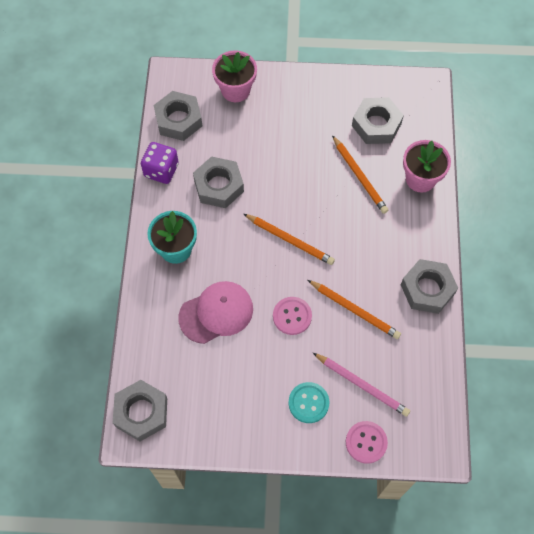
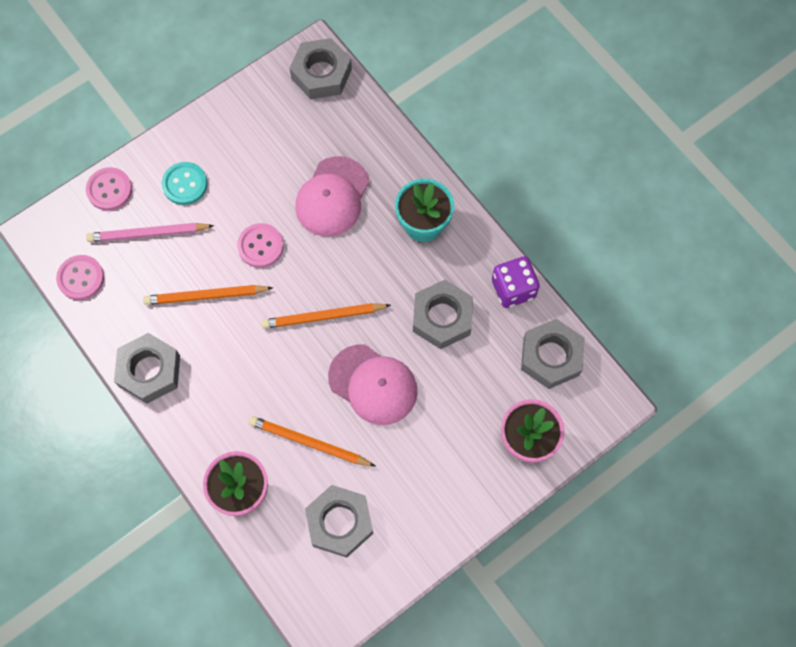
camera: 140 degrees right, 5 degrees up
none -> pink button [56,255,104,300]
none -> pink cap [328,344,418,425]

